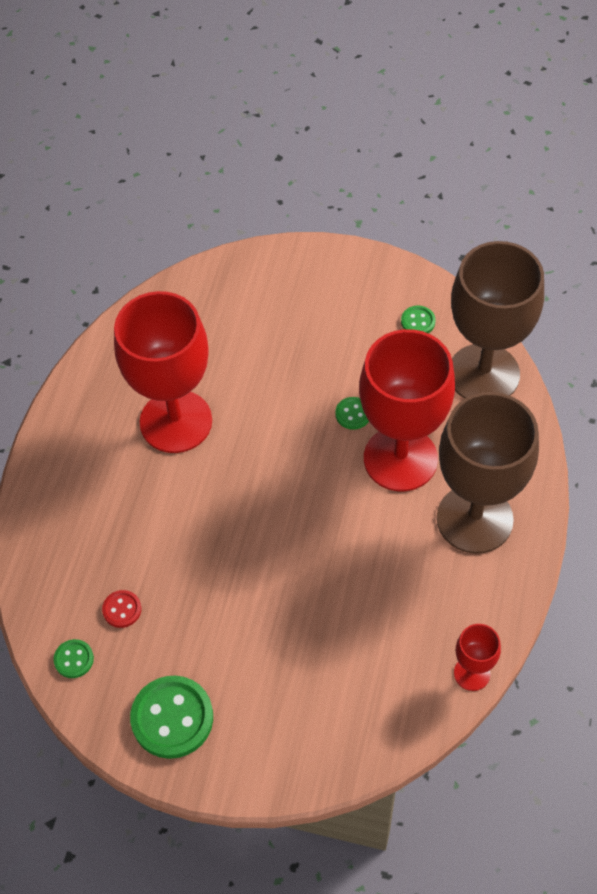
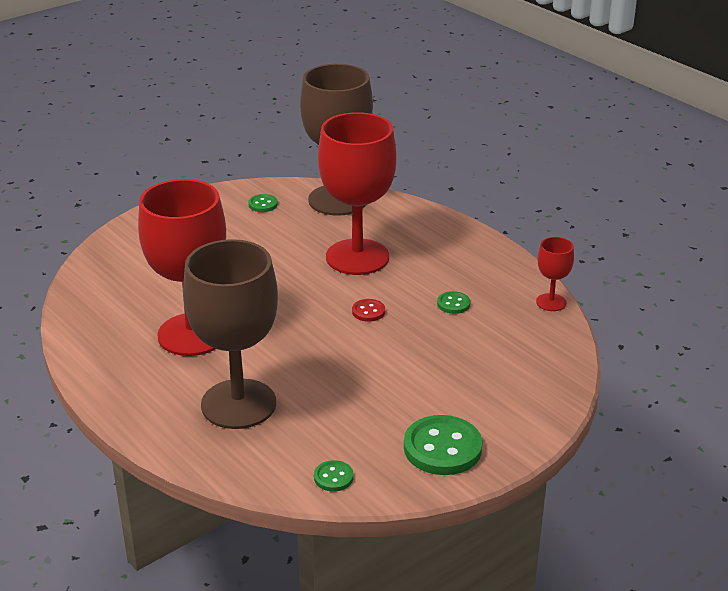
camera: 55 degrees left, 25 degrees down
red button [102,590,141,628] -> red button moved to [352,299,385,322]
green button [335,397,369,430] -> green button moved to [437,291,470,314]
brown goblet [437,392,539,554] -> brown goblet moved to [183,239,278,429]

